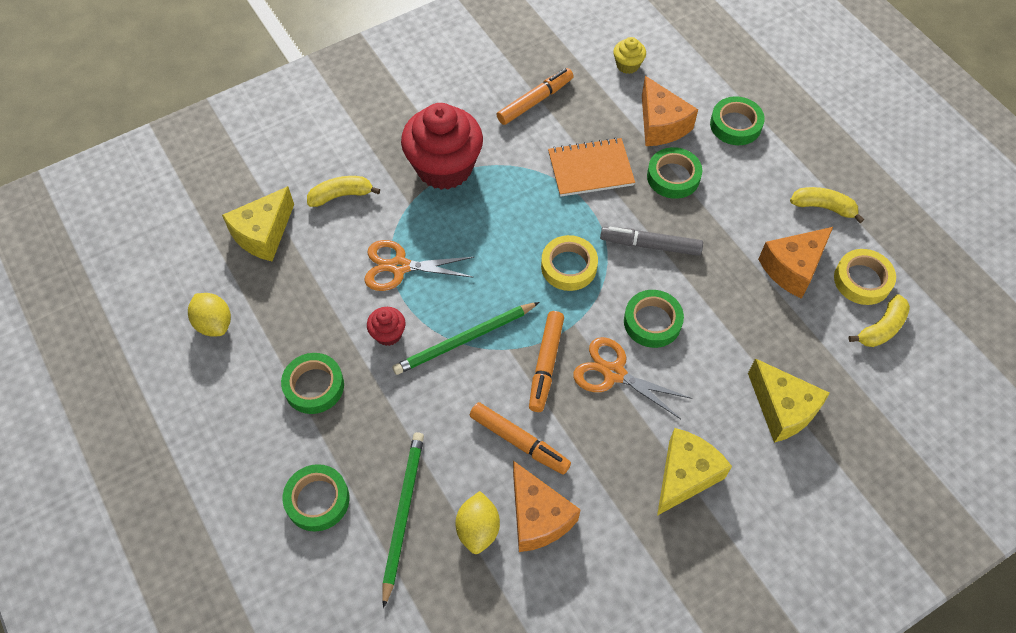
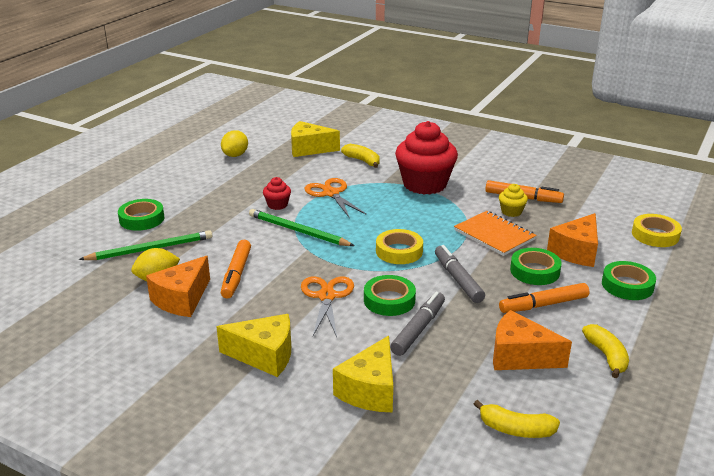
camera: 60 degrees right, 30 degrees down
green tape [281,353,344,414] -> none
orange marker [529,311,564,412] -> orange marker moved to [499,283,589,313]
yellow cupcake [613,37,646,74] -> yellow cupcake moved to [499,184,528,217]
yellow tape [834,249,896,305] -> yellow tape moved to [632,214,682,247]
none -> grey marker [390,292,445,356]

